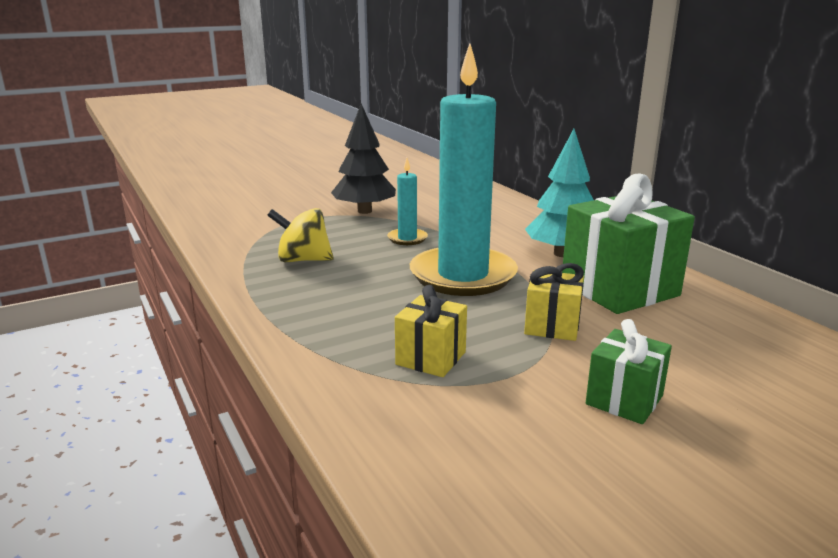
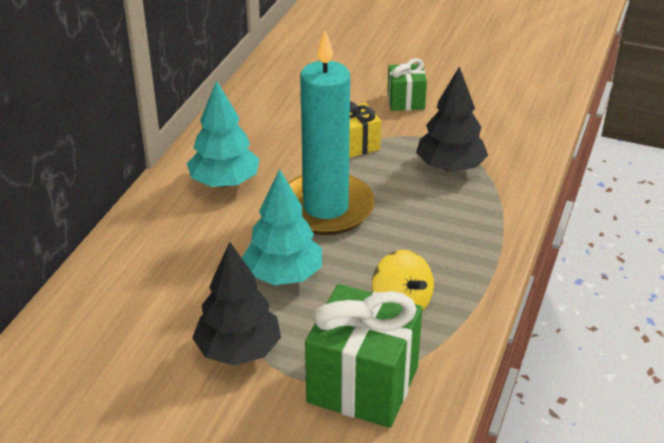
camera: 130 degrees left, 15 degrees up
turquoise candle [387,158,428,245] -> turquoise tree [242,169,322,285]
yellow gift [395,285,467,377] -> black tree [416,66,488,172]
green gift [562,173,695,314] -> green gift moved to [305,284,422,428]

